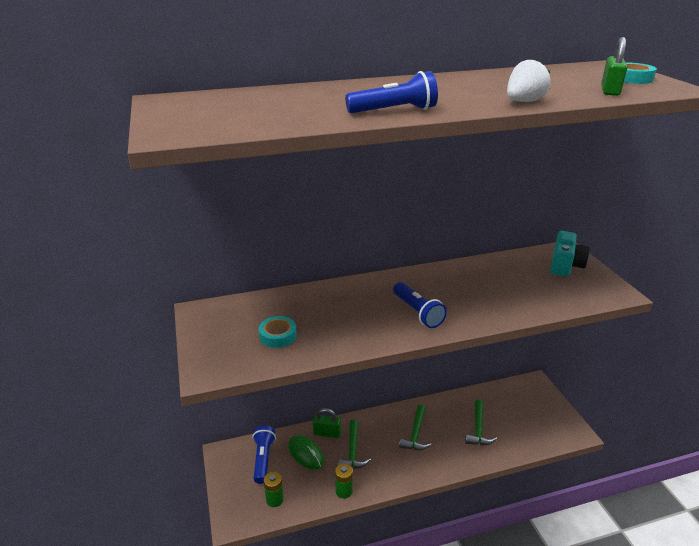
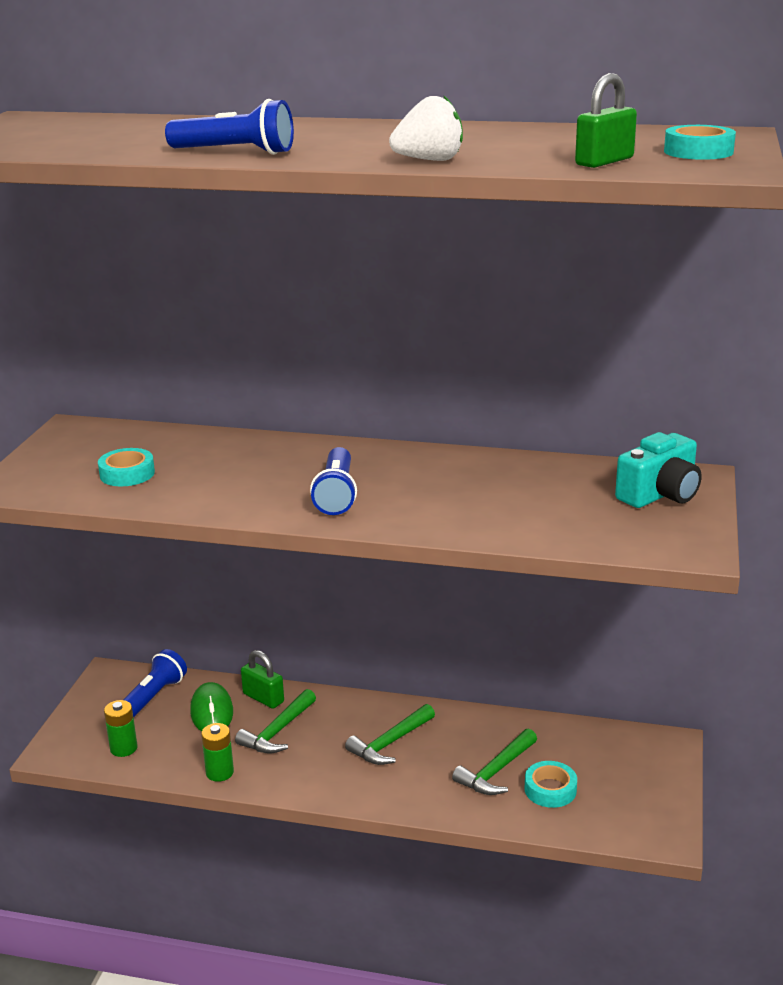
camera: 30 degrees right, 5 degrees down
none -> turquoise tape [525,761,577,808]

